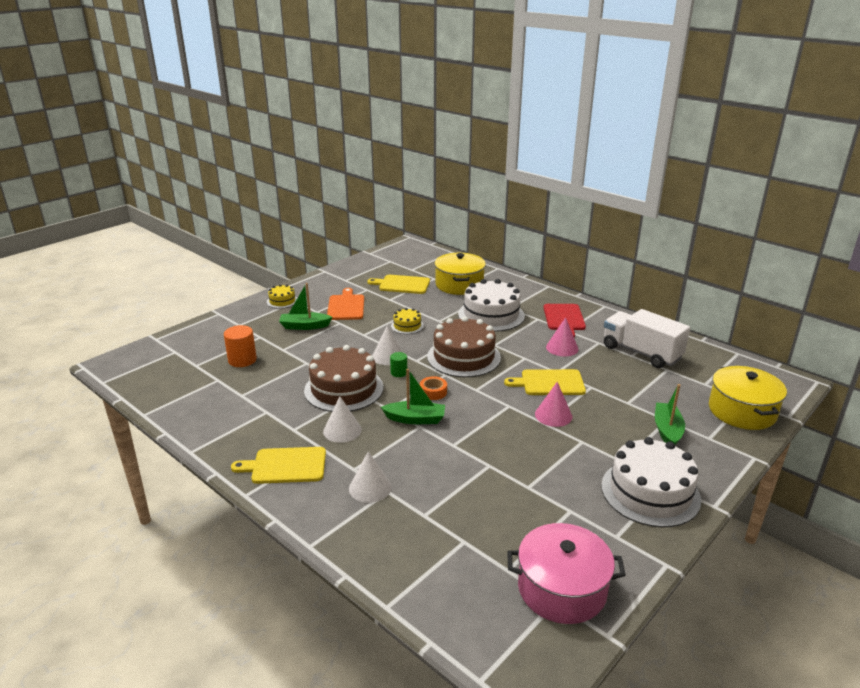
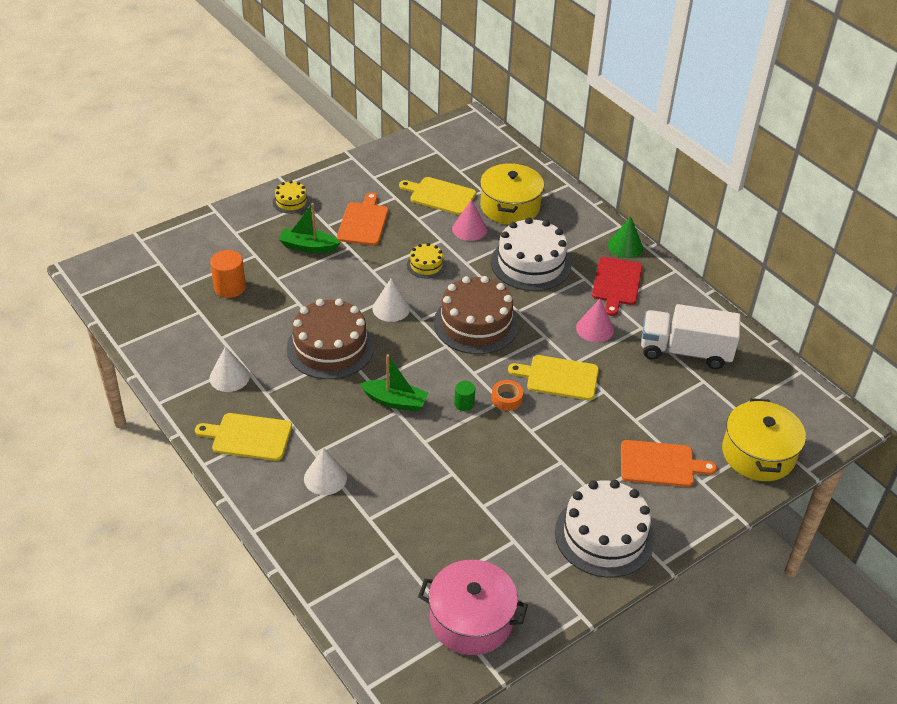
camera: 10 degrees right, 15 degrees up
white cone [323,397,362,443] -> white cone moved to [209,347,250,392]
green cylinder [390,352,407,377] -> green cylinder moved to [454,381,475,411]
orange tape [420,376,447,400] -> orange tape moved to [491,380,523,411]
pink cone [535,382,572,427] -> pink cone moved to [452,199,487,241]
white truck [604,309,690,368] -> white truck turned 45 degrees counterclockwise [641,304,741,369]
green boat [655,384,685,445] -> orange cutting board [621,440,717,487]
none -> green cone [608,217,643,258]

